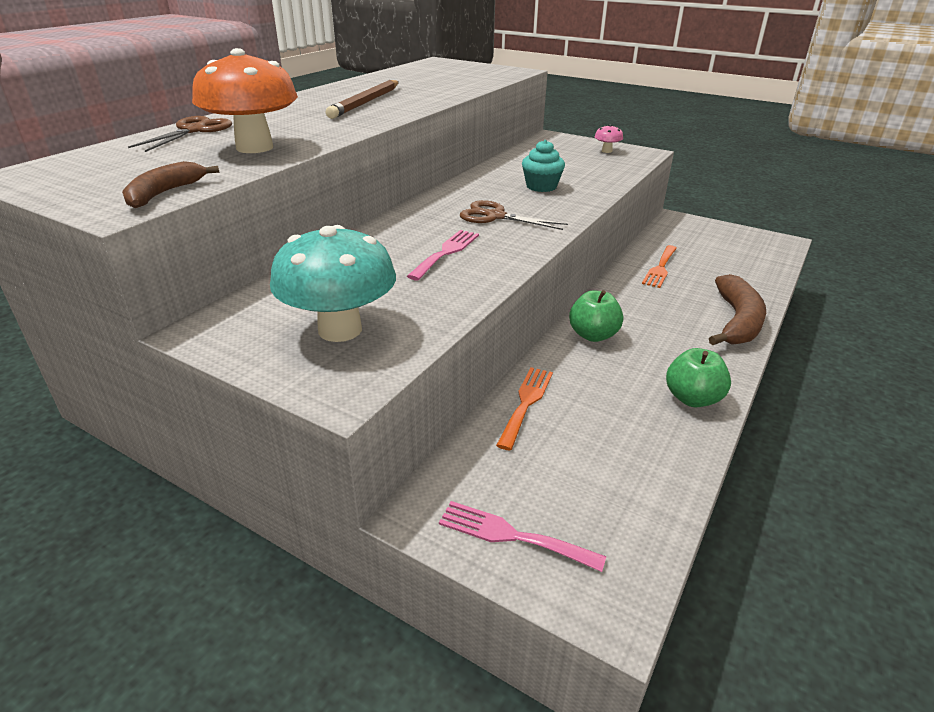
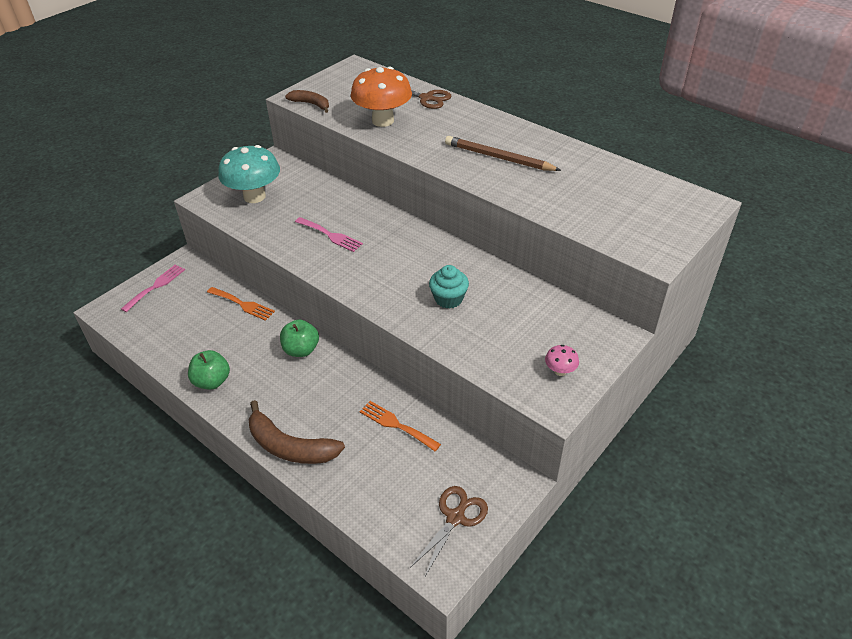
camera: 100 degrees right, 10 degrees up
brown scissors [460,200,568,230] -> brown scissors moved to [410,486,488,576]

